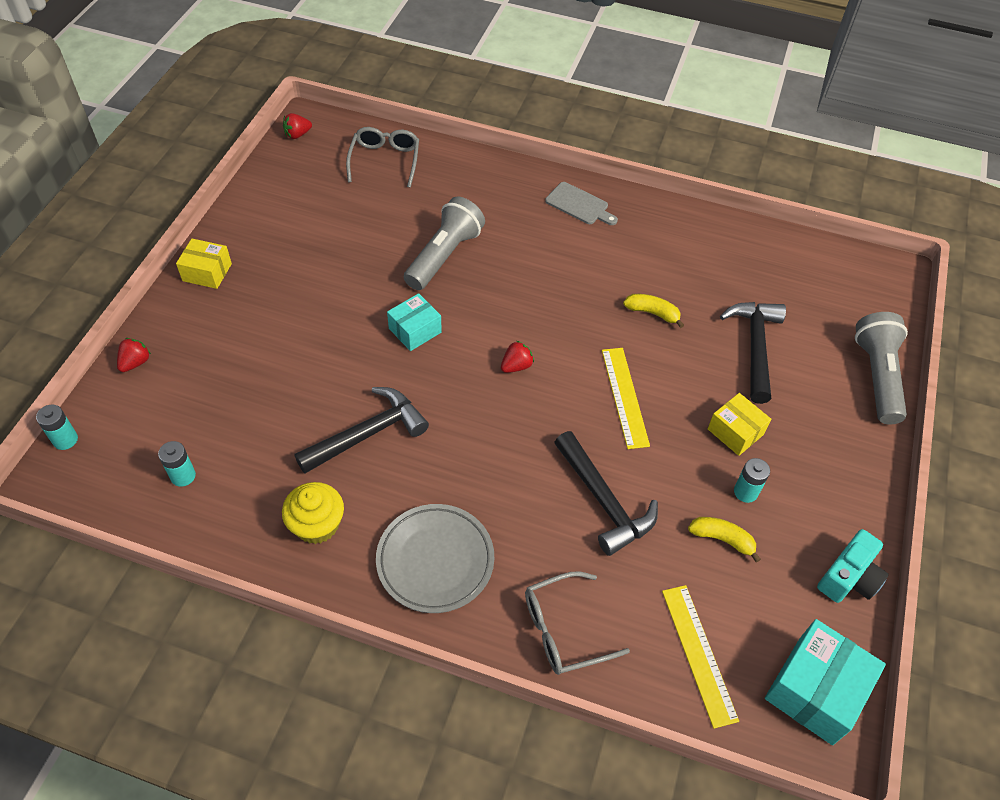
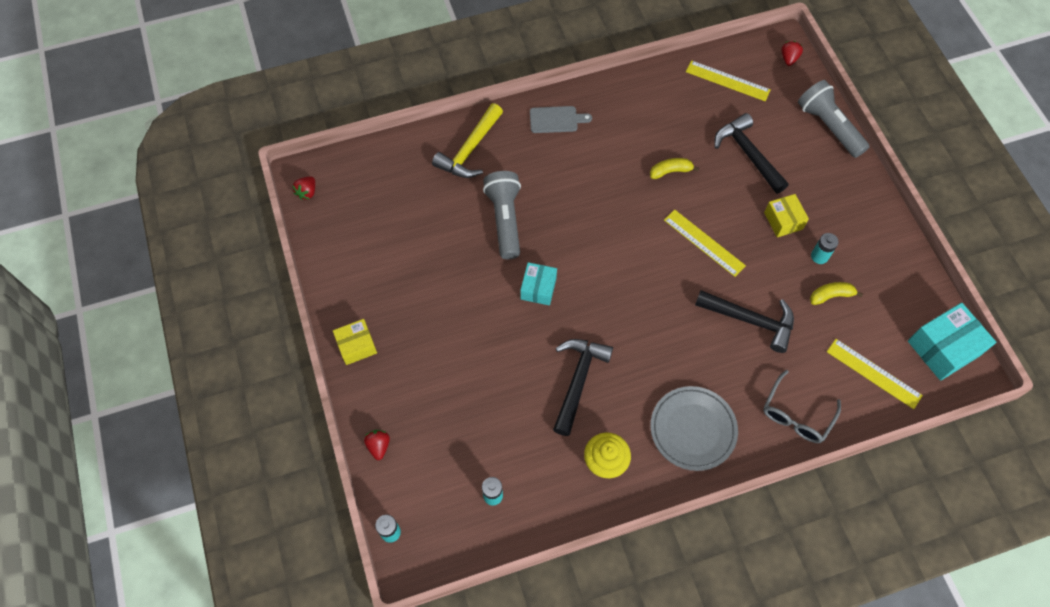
camera: 35 degrees left, 10 degrees up
grey glasses [346,127,419,188] -> none
red strawberry [501,341,534,373] -> red strawberry moved to [781,41,803,66]
yellow box [708,393,771,456] -> yellow box turned 60 degrees clockwise [764,194,809,237]
turquoise box [765,619,886,745] -> turquoise box turned 60 degrees clockwise [908,303,996,381]
turquoise camera [817,529,889,603] -> none
none -> yellow hammer [432,103,503,178]
none -> yellow ruler [686,60,771,101]

